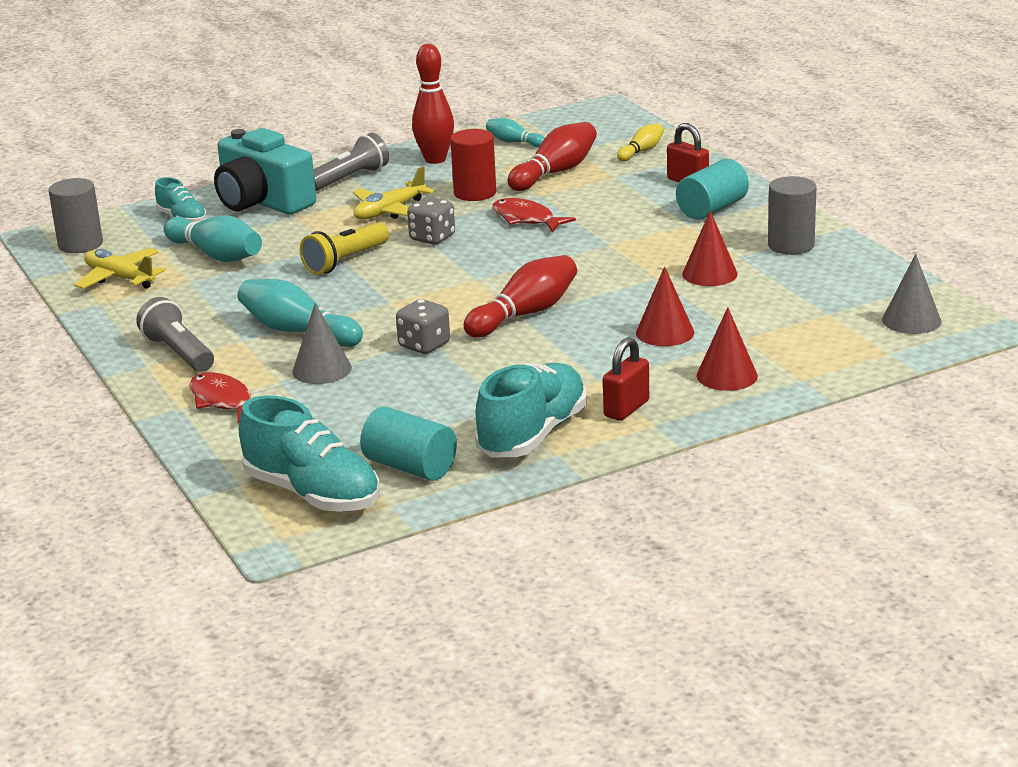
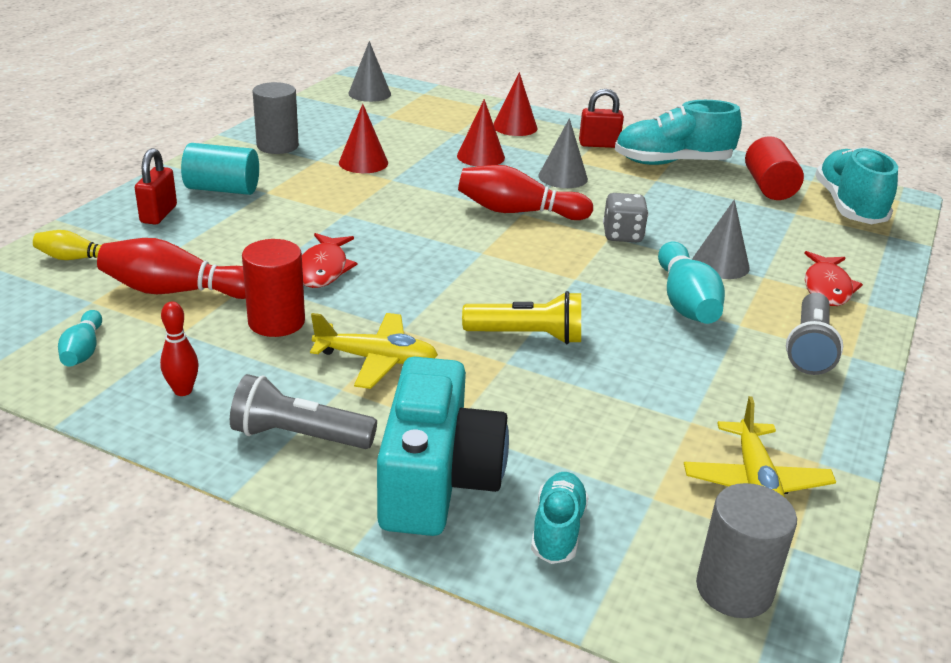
camera: 130 degrees left, 5 degrees up
turquoise bowling pin [163,215,262,262] -> none
turquoise cylinder [360,407,457,481] -> red cylinder [745,136,804,200]
grey dice [407,197,455,245] -> none
red bowling pin [412,44,454,164] -> red bowling pin [160,302,199,396], size x0.57
none -> grey cone [538,118,588,188]

